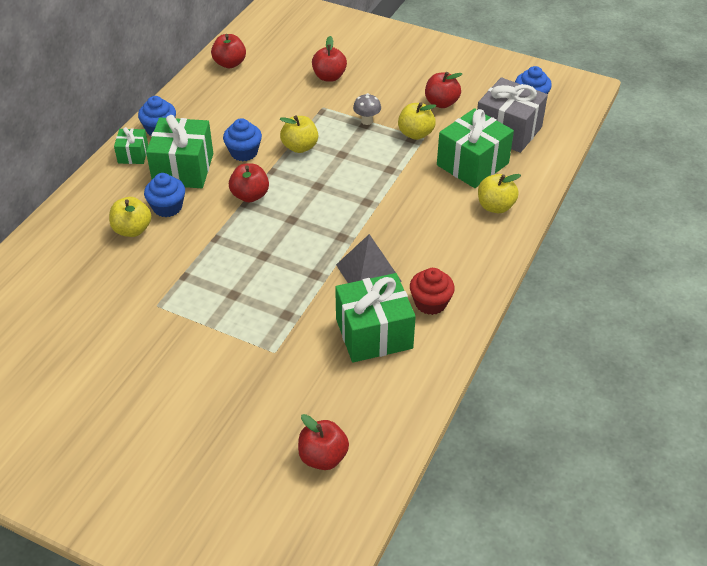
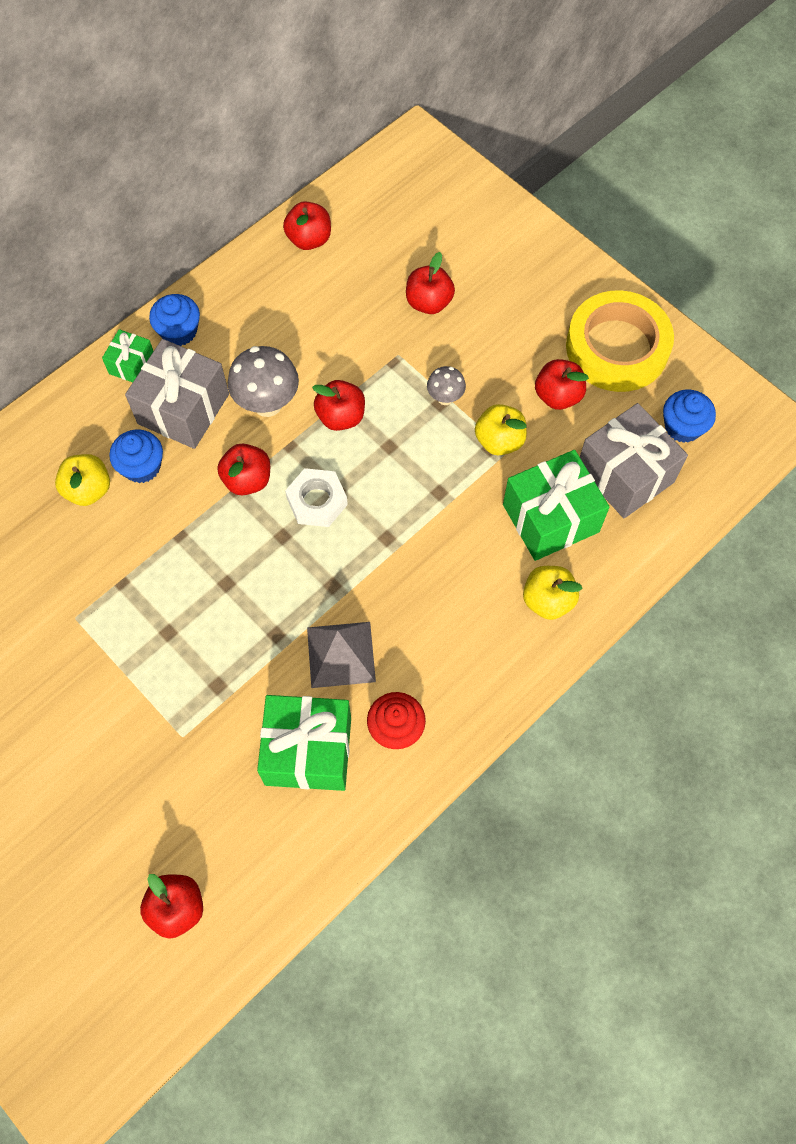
camera: 20 degrees right, 20 degrees up
green gift [146,115,213,188] -> grey gift [125,339,229,449]
blue cupcake [223,118,262,161] -> grey mushroom [228,346,299,417]
yellow apple [280,116,318,153] -> red apple [312,380,365,431]
none -> white nut [285,468,348,527]
none -> yellow tape [566,290,674,392]

